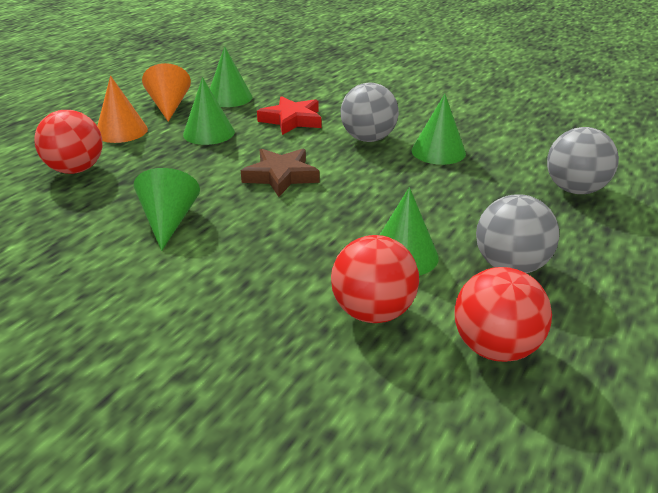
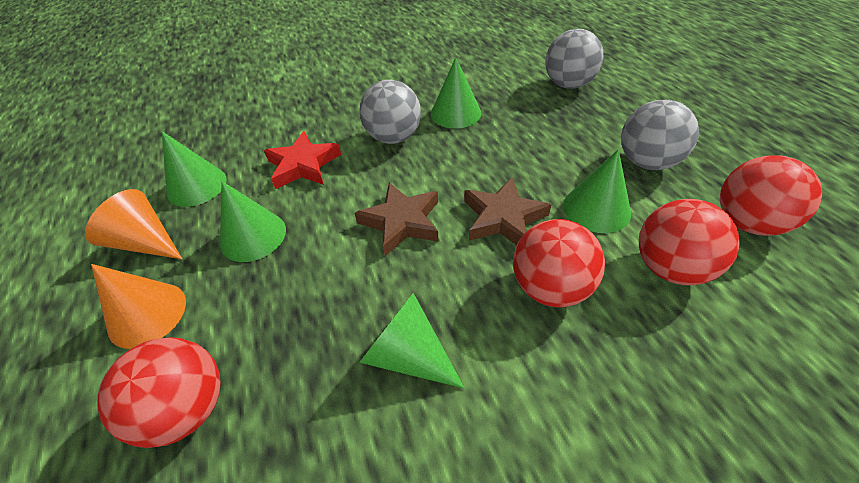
camera: 50 degrees left, 15 degrees up
none -> brown star [464,177,551,245]
none -> red ball [513,219,605,307]

